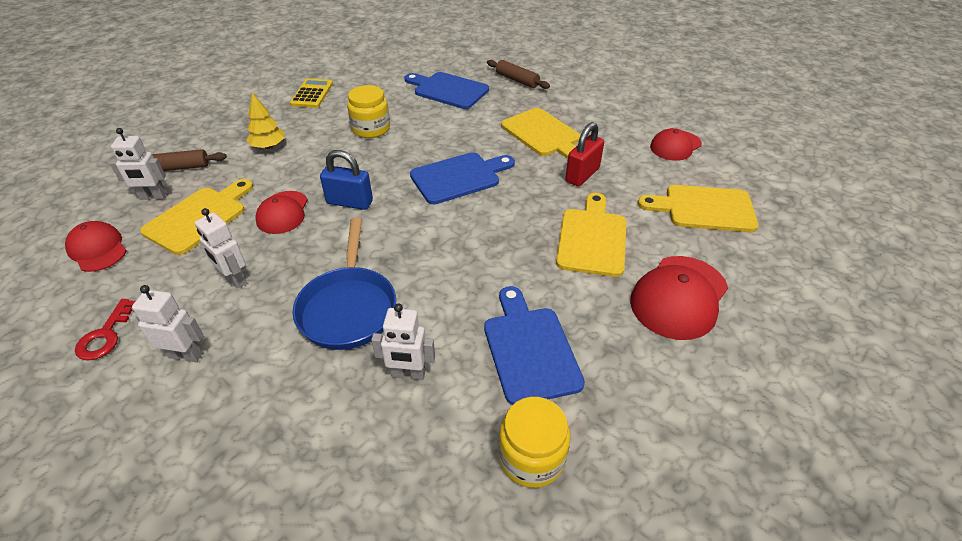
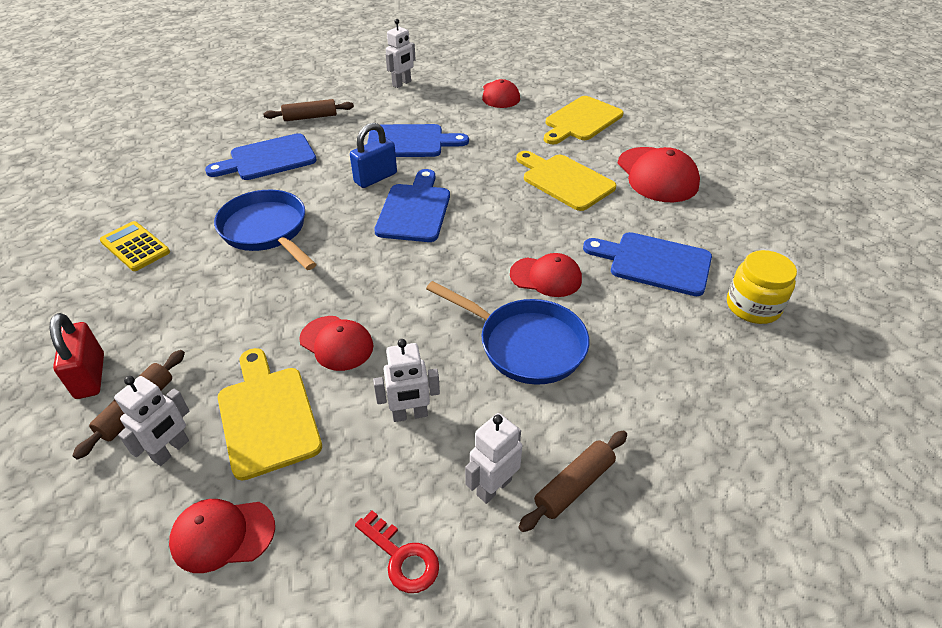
camera: 55 degrees left, 0 degrees up
yellow tree [246,93,285,149] -> none
blue padlock [320,150,373,210] -> blue padlock moved to [350,123,397,188]
yellow jar [347,85,390,138] -> blue pan [214,190,316,270]
white robot [371,304,435,380] -> white robot moved to [385,19,416,88]
yellow cutting board [501,108,581,159] -> blue cutting board [367,124,469,157]
red padlock [565,122,604,187] -> red padlock moved to [50,313,104,399]
none -> red cap [510,253,582,297]
none -> brown rolling pin [518,431,627,532]

